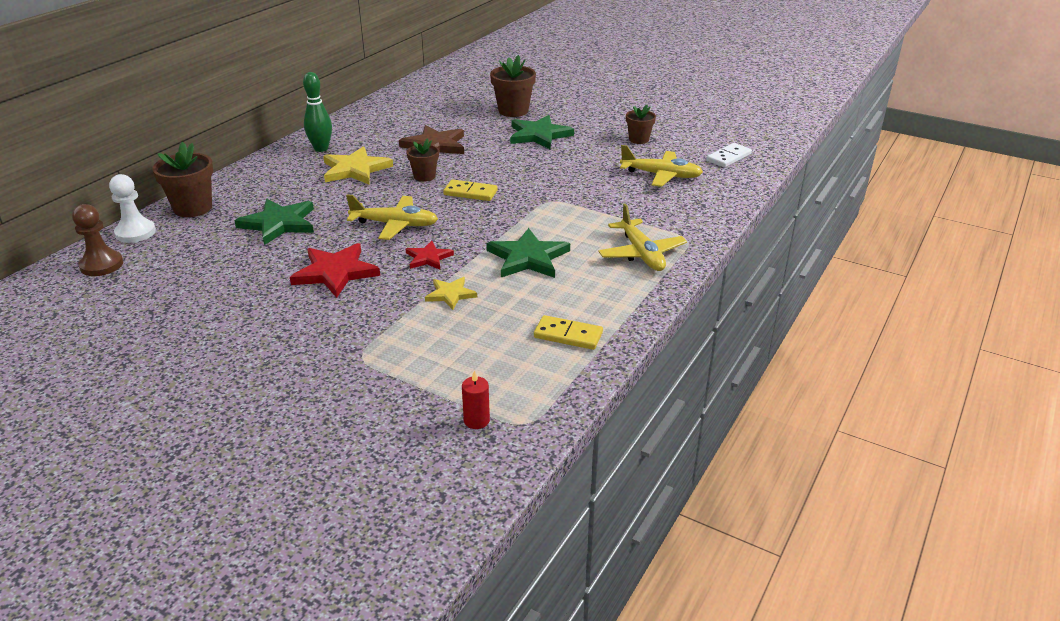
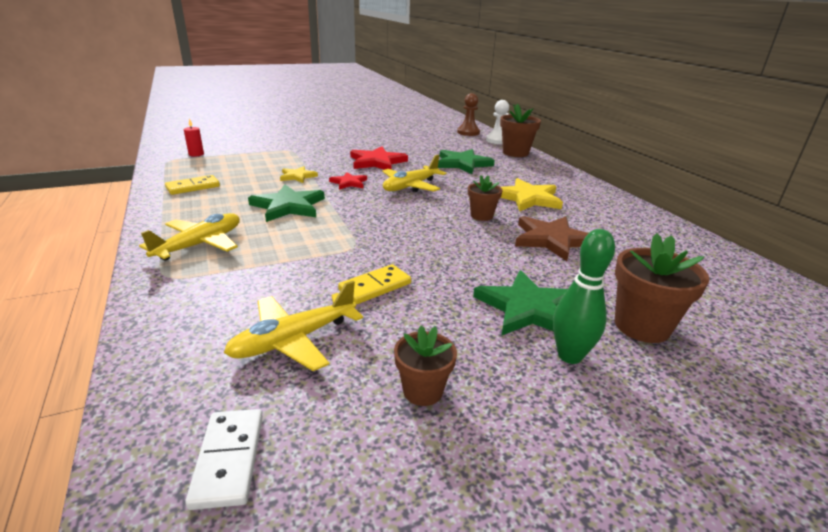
camera: 125 degrees right, 5 degrees down
green bowling pin [303,72,332,152] -> green bowling pin moved to [553,229,615,364]
yellow domino [443,179,498,201] -> yellow domino moved to [338,264,411,304]
yellow plane [598,204,687,271] -> yellow plane turned 105 degrees clockwise [139,213,240,261]

